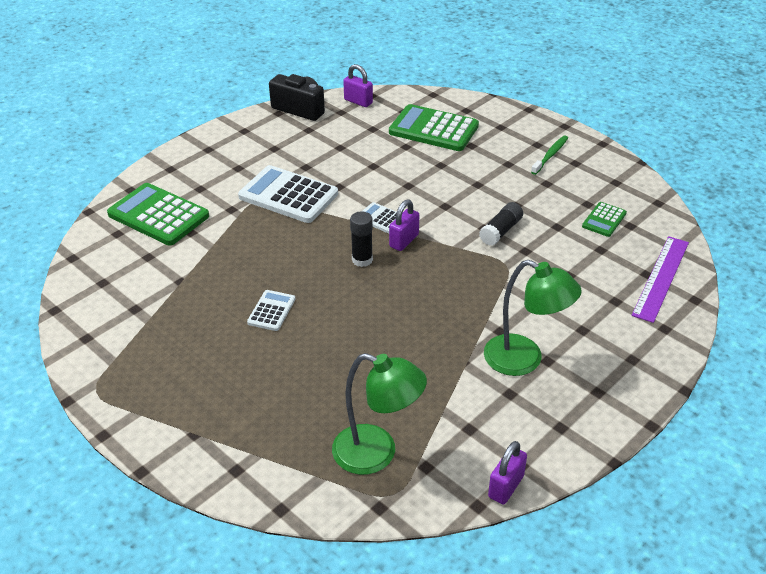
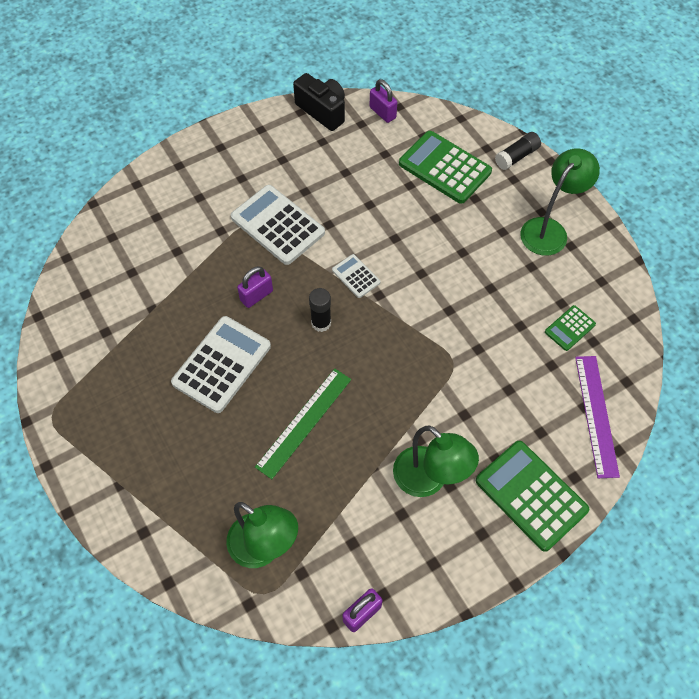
camera: 15 degrees right, 20 degrees up
green calculator [107,183,209,245] -> green calculator moved to [476,441,589,552]
white calculator [247,290,295,331] -> white calculator [171,316,271,413], size x1.97
purple padlock [389,200,419,251] -> purple padlock moved to [237,266,273,308]
black glue stick [479,202,523,246] -> black glue stick moved to [495,132,541,170]
green toothbrush [531,135,568,175] -> green lamp [520,148,600,256]
purple ruler [632,236,689,323] -> purple ruler turned 45 degrees counterclockwise [575,356,620,478]
none -> green ruler [255,369,351,479]

